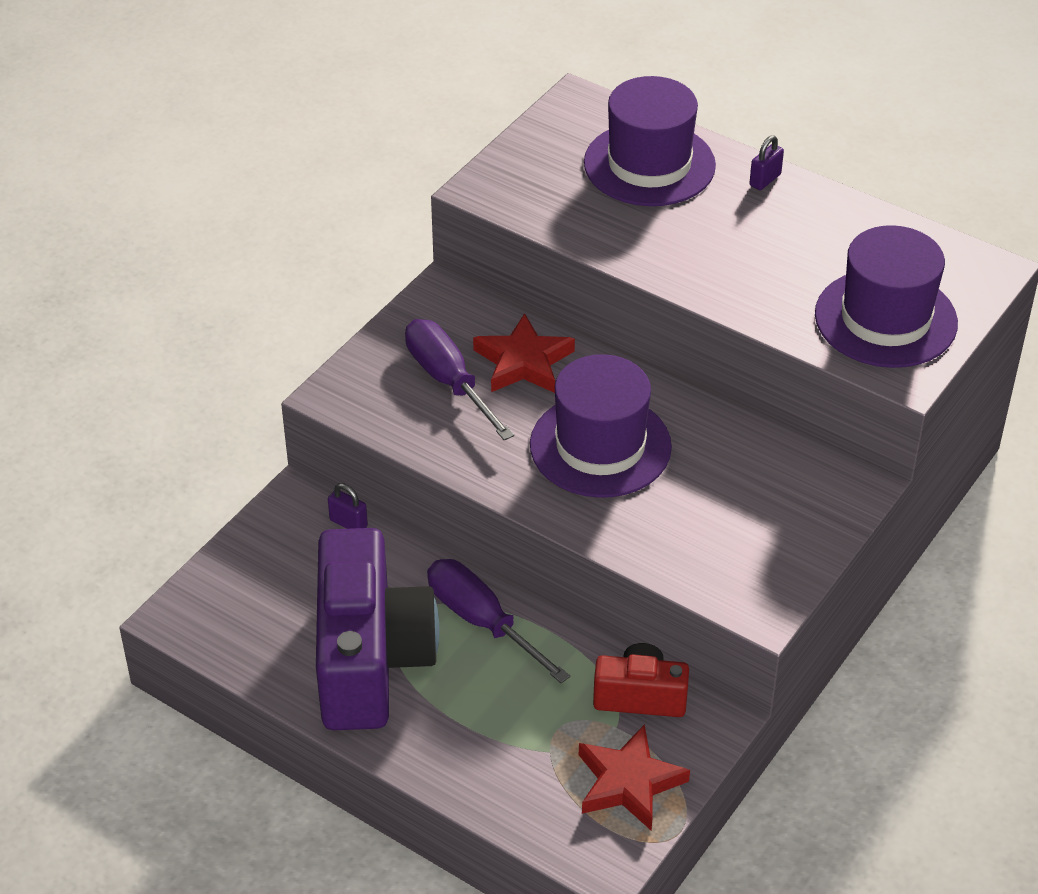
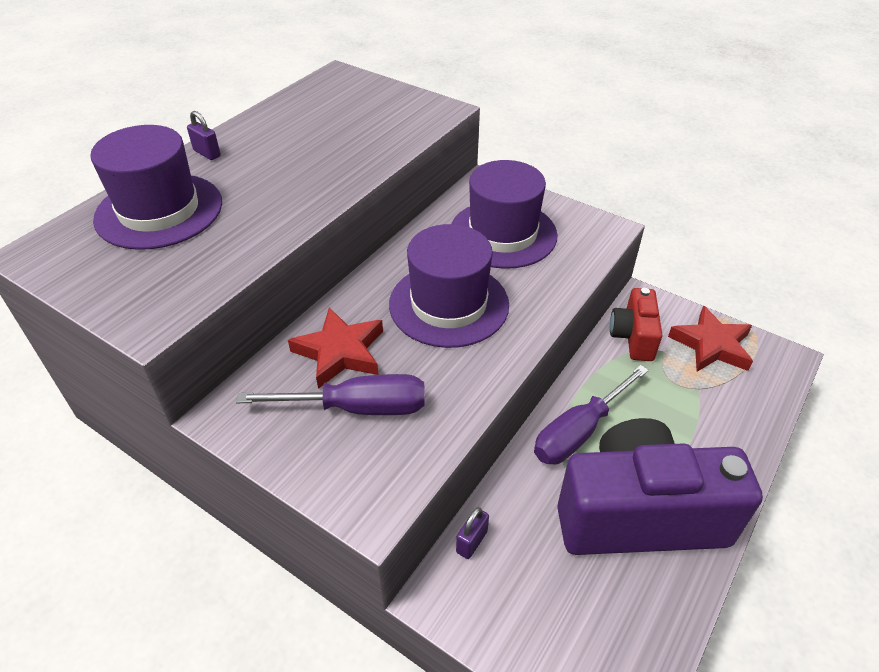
camera: 90 degrees left, 0 degrees up
purple screwdriver [405,319,514,440] -> purple screwdriver turned 150 degrees counterclockwise [236,374,425,415]
purple hat [815,225,958,368] -> purple hat moved to [451,160,557,269]

